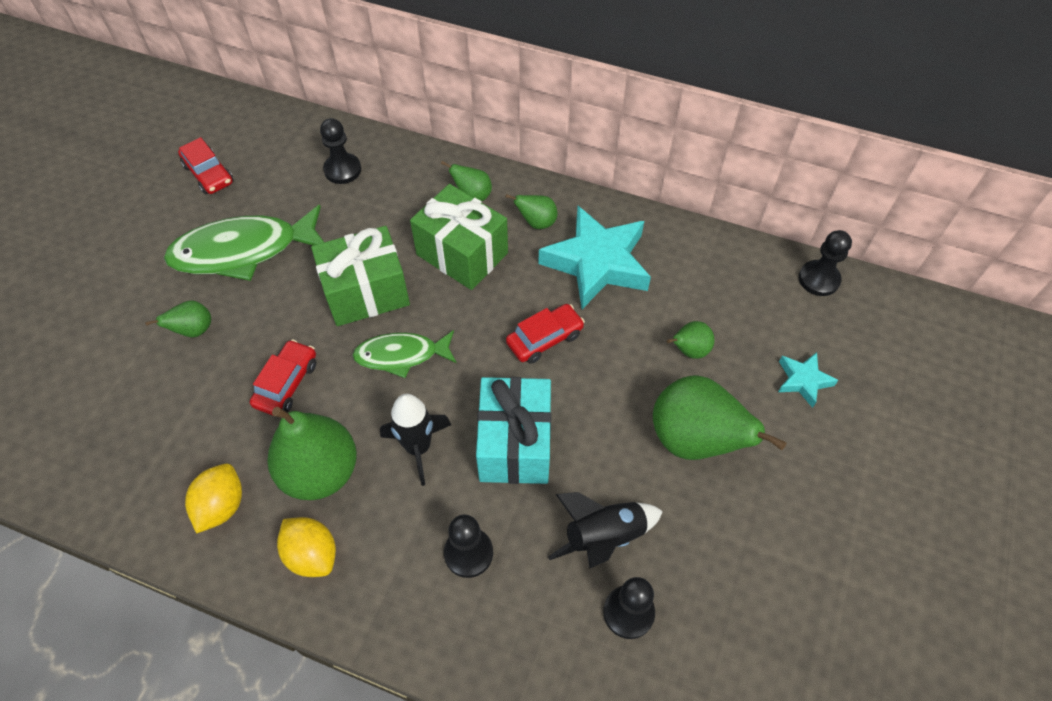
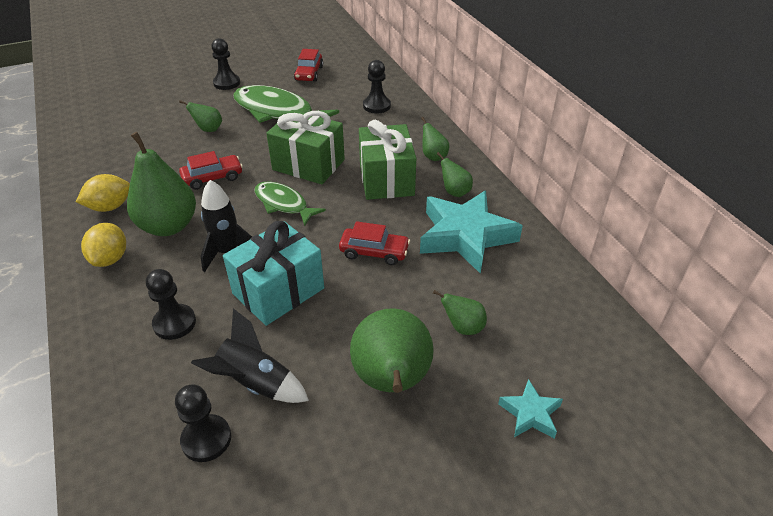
camera: 45 degrees right, 15 degrees down
black pawn [799,230,852,296] -> black pawn moved to [211,38,240,90]

